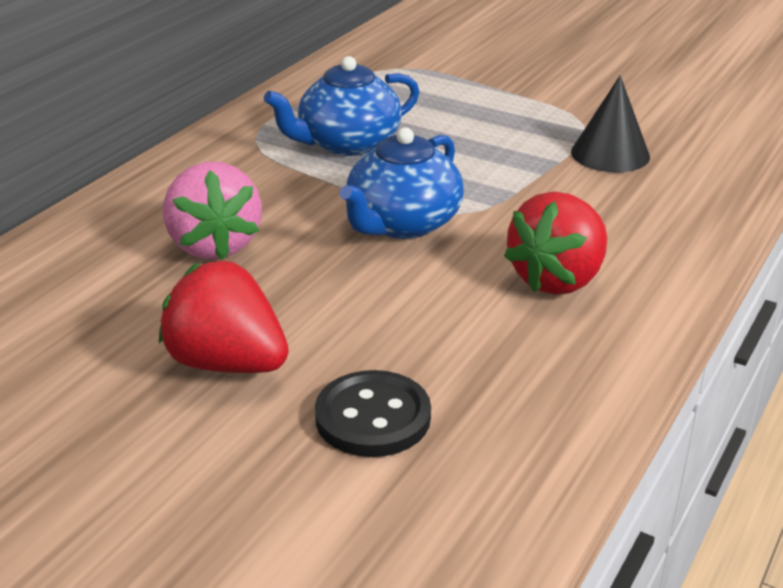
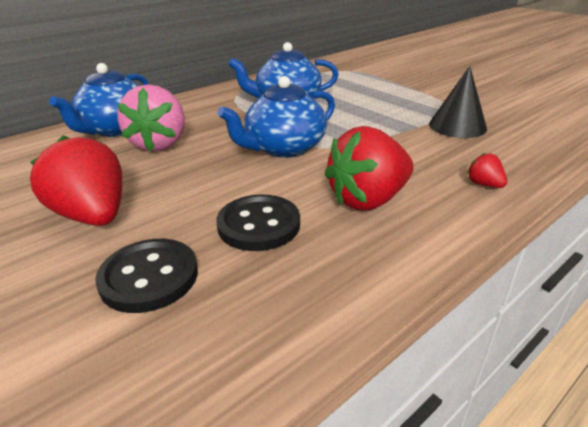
camera: 20 degrees right, 0 degrees up
none -> blue teapot [49,63,148,137]
none -> black button [216,195,300,251]
none -> red strawberry [467,153,507,188]

